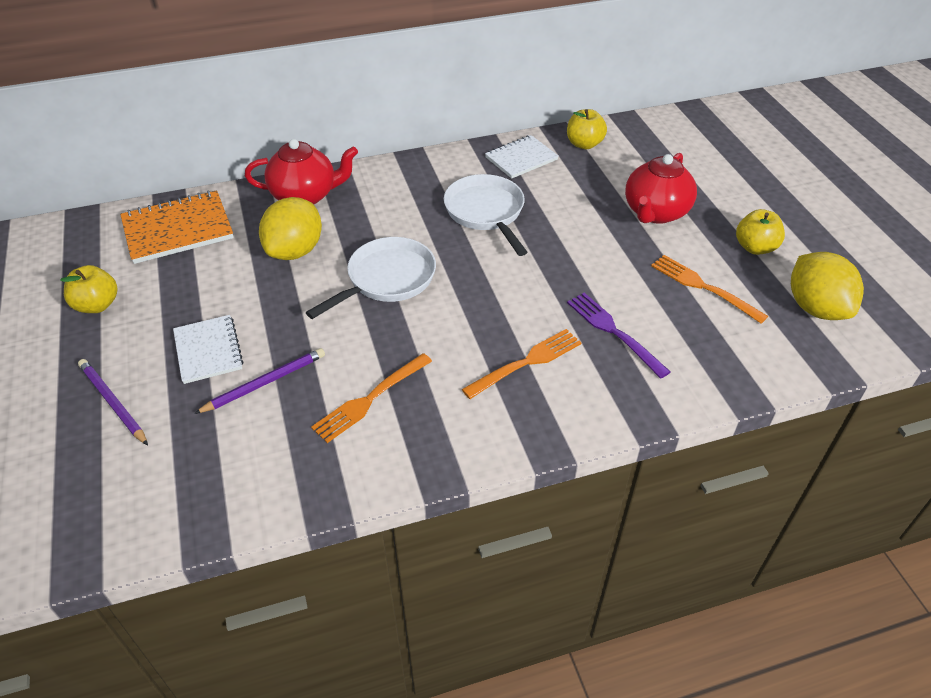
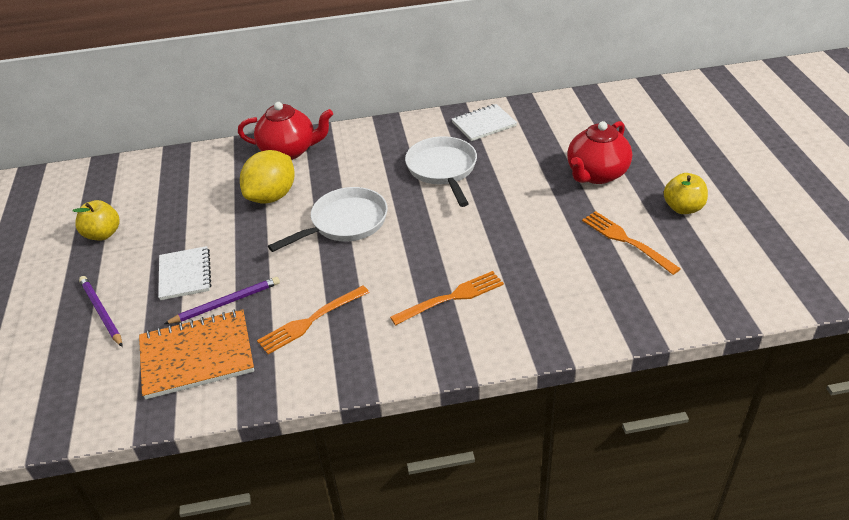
camera: 10 degrees right, 5 degrees down
orange notebook [120,190,234,264] -> orange notebook moved to [139,309,254,400]
yellow apple [567,109,607,149] -> none
purple fork [567,293,671,379] -> none
yellow lemon [791,252,864,320] -> none

